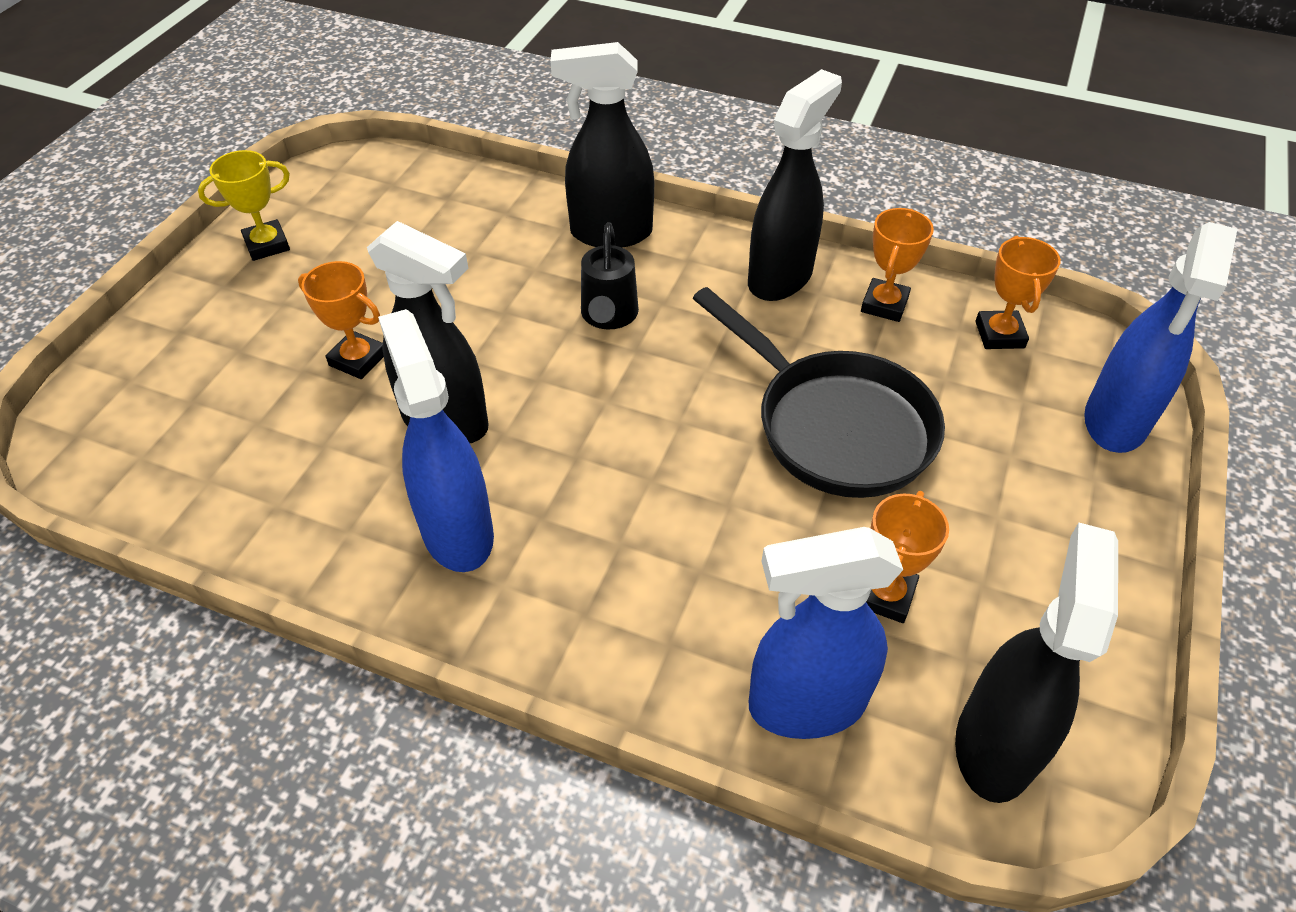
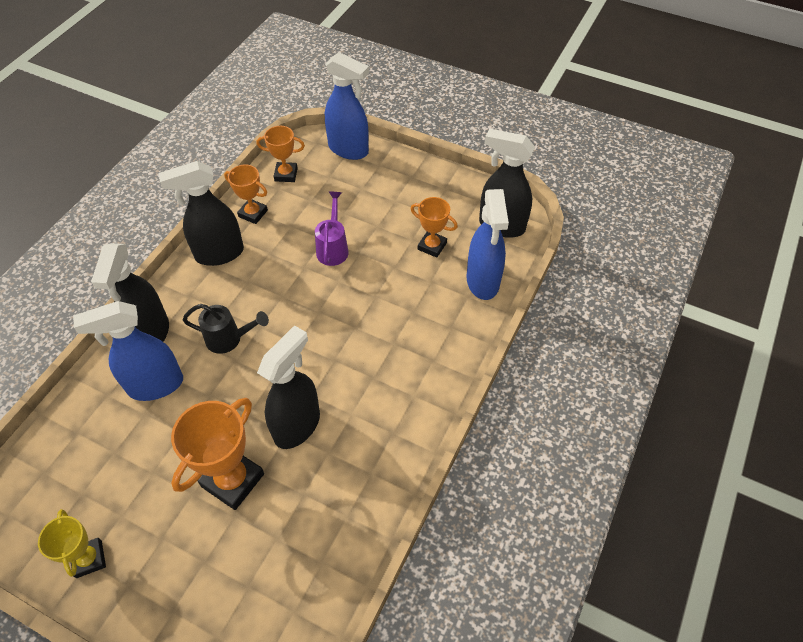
camera: 85 degrees left, 5 degrees up
orange trophy [298,261,384,379] -> orange trophy [171,398,264,510], size x1.66
blue spray bottle [378,309,494,572] -> blue spray bottle moved to [73,301,183,401]
black pan [693,287,945,498] -> purple watering can [315,192,349,266]
black spray bottle [748,69,842,301] -> black spray bottle turned 60 degrees counterclockwise [158,161,244,266]

